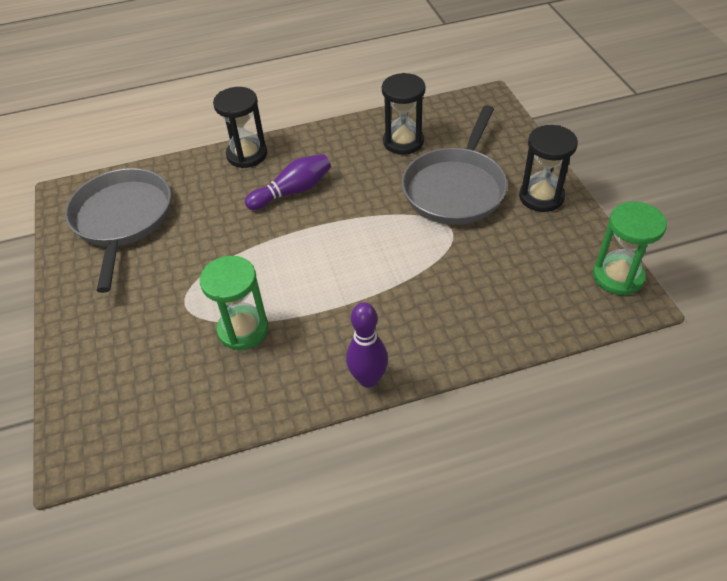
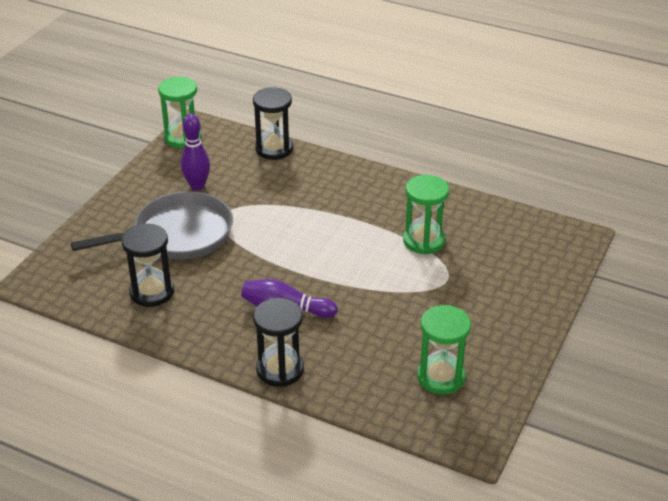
camera: 140 degrees left, 10 degrees down
grey pan [65,168,171,293] -> green hourglass [417,305,471,395]
purple bowling pin [346,302,388,388] -> purple bowling pin moved to [181,114,210,190]
black hourglass [519,125,578,212] -> black hourglass moved to [253,87,293,160]

